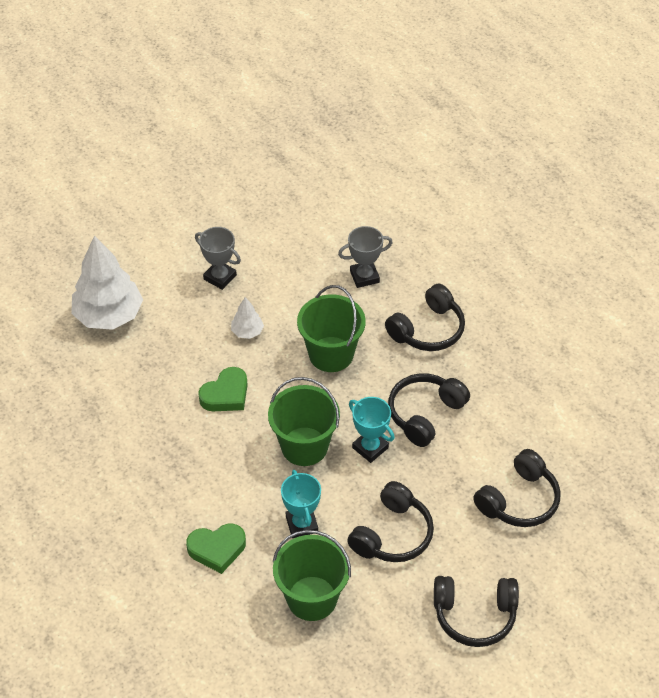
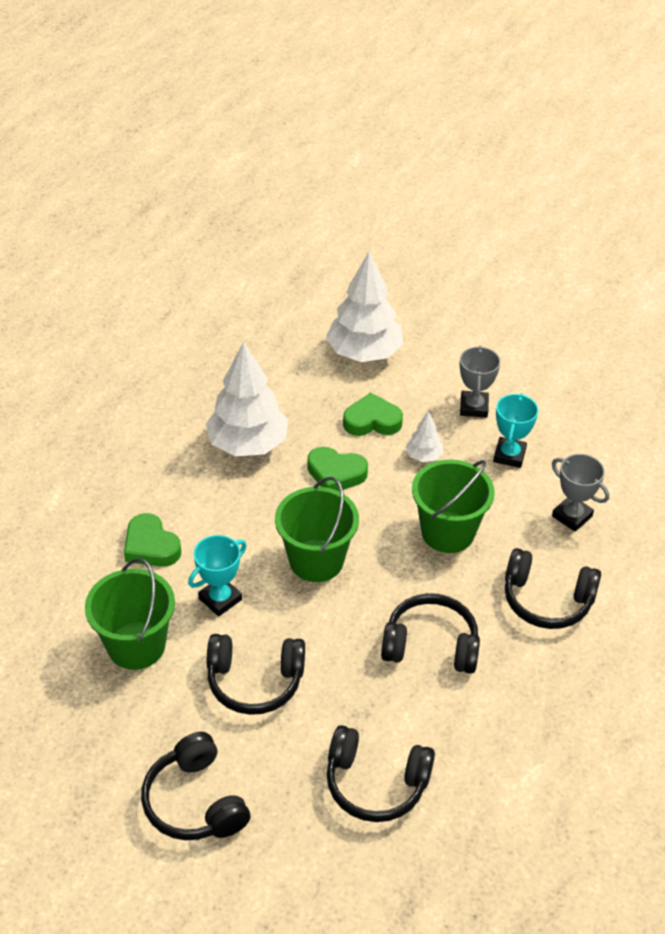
camera: 60 degrees right, 5 degrees down
turquoise trophy [349,397,395,463] -> turquoise trophy moved to [493,393,539,468]
none -> white tree [205,342,288,456]
none -> green heart [343,392,403,436]

